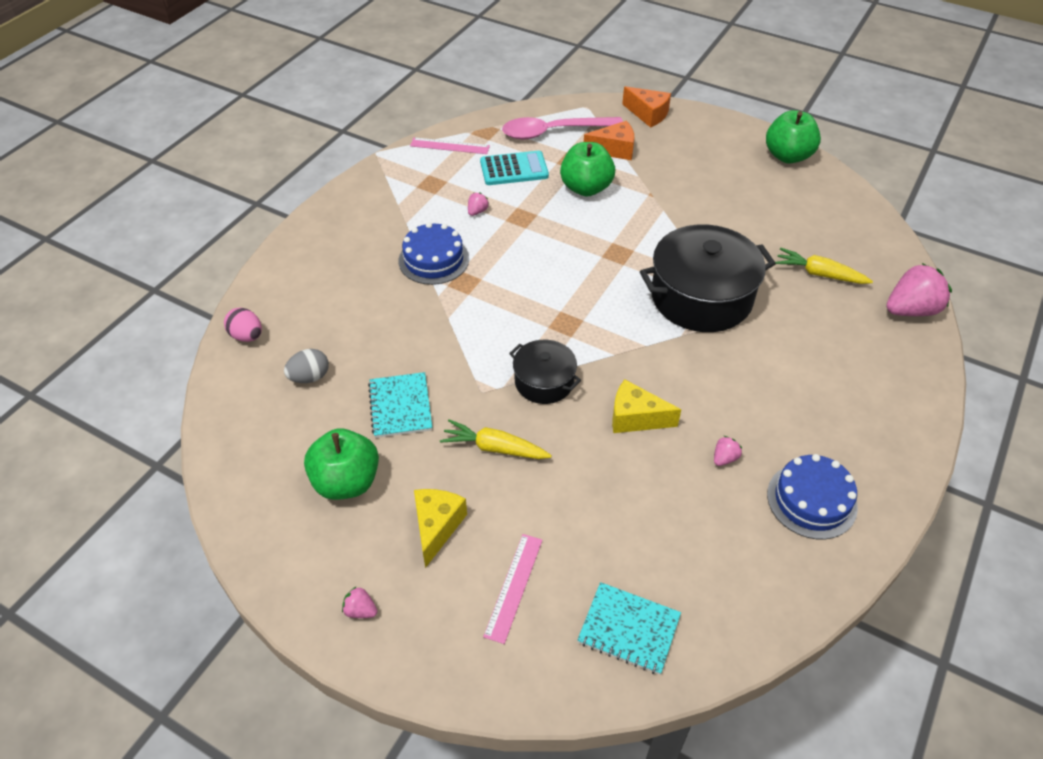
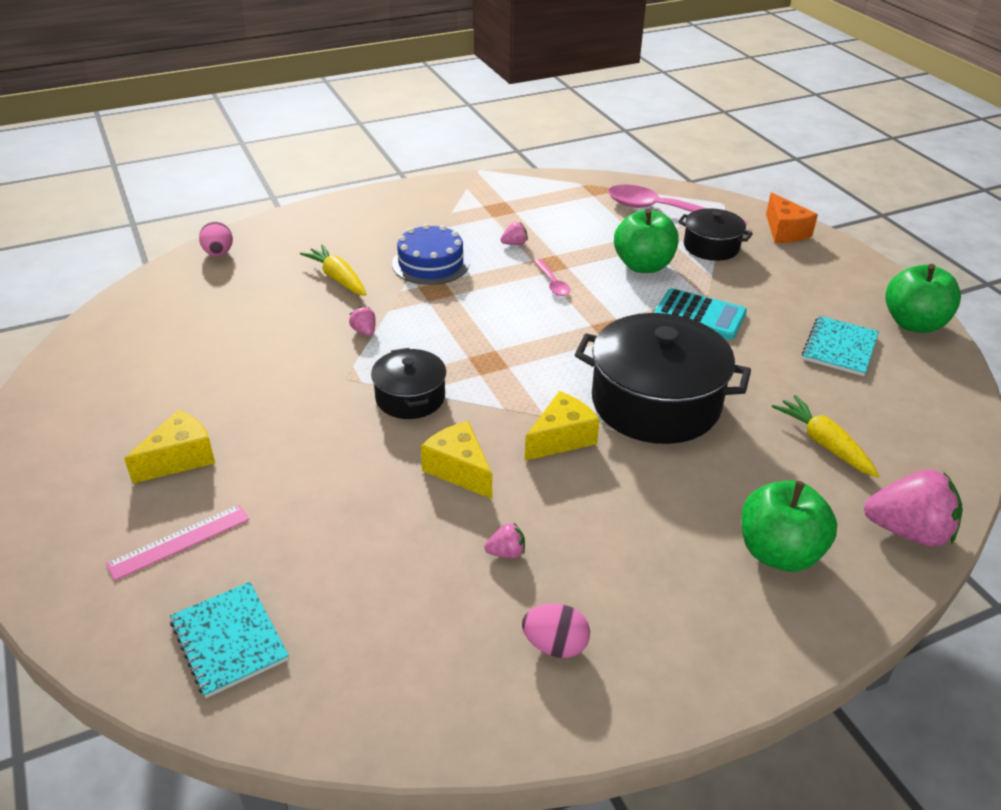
camera: 35 degrees right, 10 degrees down
grey egg [284,349,329,383] -> none
green apple [304,429,379,500] -> green apple moved to [741,481,837,571]
pink strawberry [342,586,377,618] -> pink strawberry moved to [349,306,376,336]
turquoise notebook [368,372,432,438] -> turquoise notebook moved to [802,316,879,376]
pink ruler [410,137,490,154] -> none
yellow carrot [440,419,552,459] -> yellow carrot moved to [300,245,366,296]
turquoise calculator [480,151,549,185] -> turquoise calculator moved to [654,288,747,340]
orange cheese [584,121,634,160] -> black pot [678,208,753,261]
blue cake [767,454,858,539] -> pink egg [522,604,590,658]
none -> yellow cheese [525,391,600,461]
none -> pink spoon [534,259,570,296]

